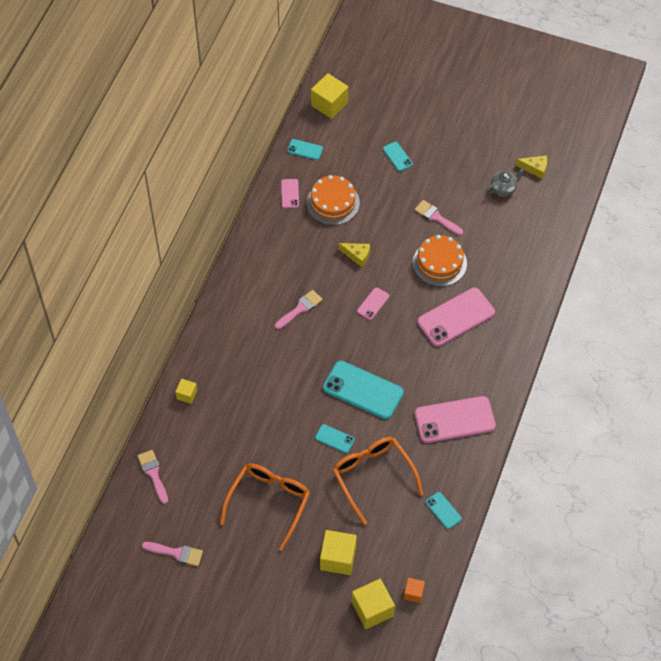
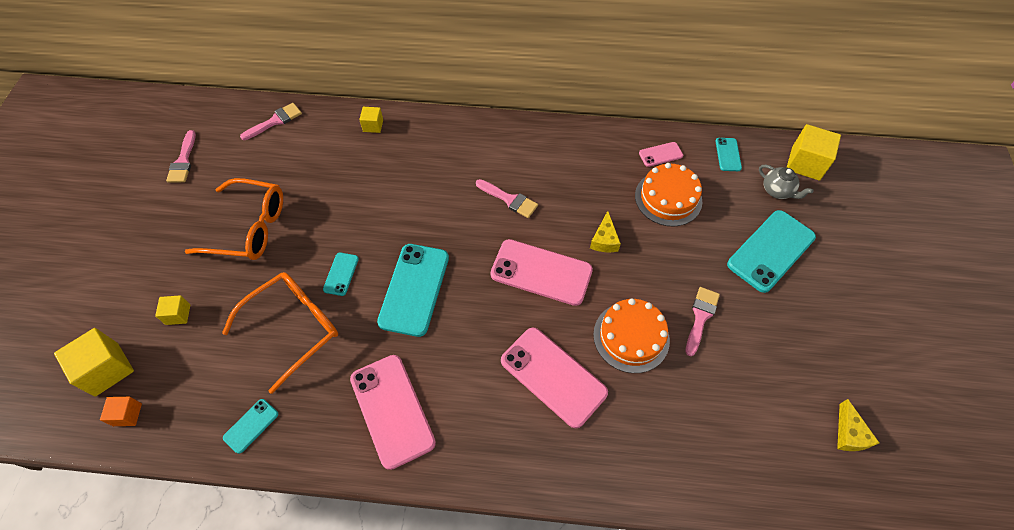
camera: 75 degrees right, 0 degrees up
yellow cube [320,530,357,575] -> yellow cube [155,295,190,325], size x0.55
pink phone [357,287,389,320] -> pink phone [490,239,593,306], size x2.08
turquoise phone [383,142,413,171] -> turquoise phone [727,210,816,293], size x2.08
grey teapot [486,167,525,196] -> grey teapot moved to [759,165,813,199]

